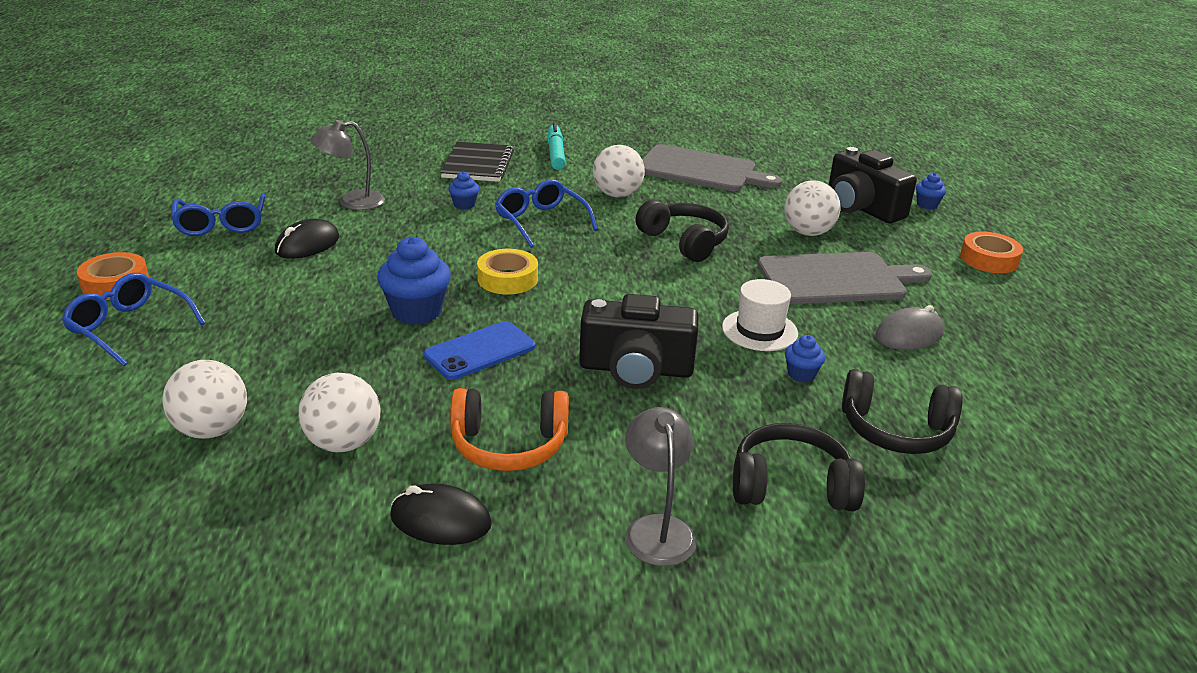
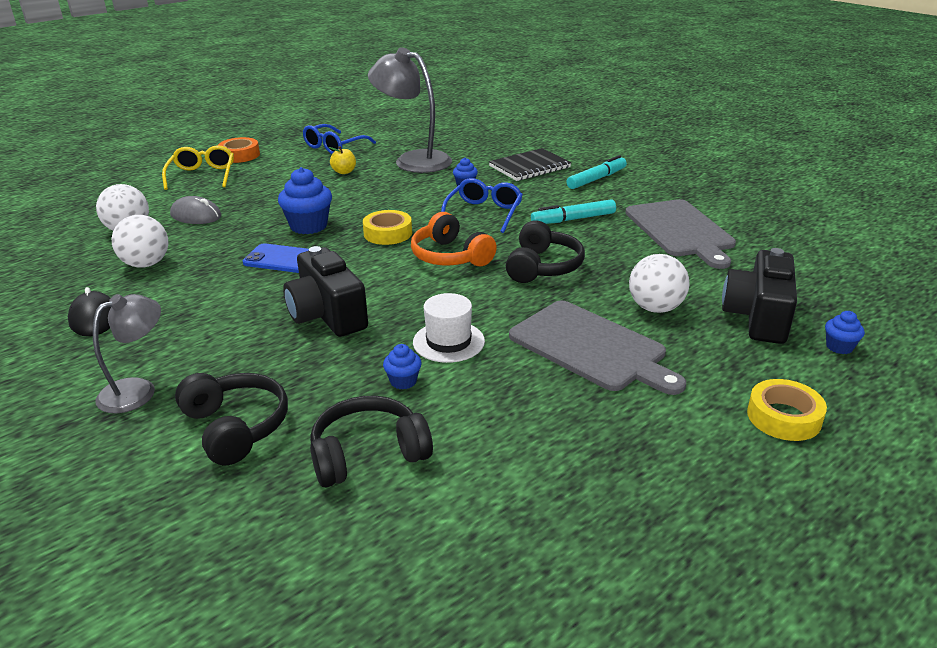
camera: 55 degrees right, 0 degrees up
blue glasses [62,273,205,367] -> yellow glasses [162,145,234,190]
black mouse [275,219,339,259] -> yellow apple [328,146,356,174]
grey lamp [310,120,385,210] -> grey lamp [368,47,452,173], size x1.68
orange headphones [450,388,569,471] -> orange headphones moved to [411,212,497,266]
white ball [593,145,645,198] -> turquoise marker [531,199,616,224]
black headphones [842,369,963,454] -> black headphones turned 90 degrees clockwise [310,396,433,487]
grey mouse [875,305,944,350] -> grey mouse moved to [170,196,222,224]
orange tape [960,231,1023,273] -> yellow tape [747,379,827,441]

